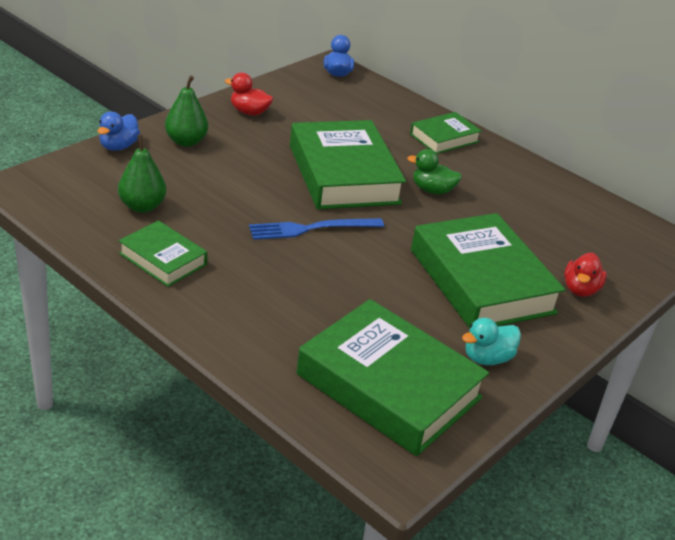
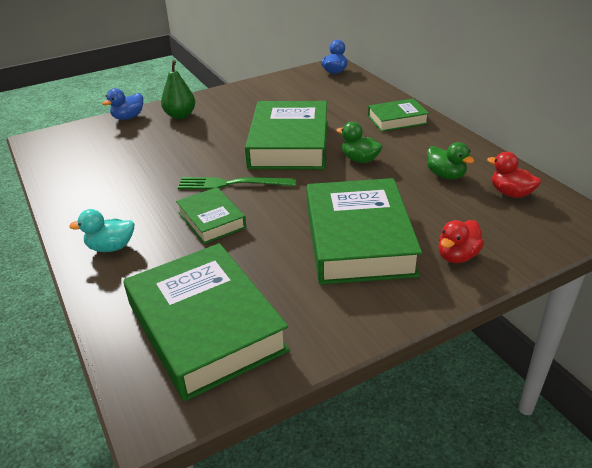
camera: 25 degrees right, 0 degrees up
green pear [118,135,166,213] -> none
green book [119,220,207,287] -> green book moved to [176,187,246,244]
red duck [225,73,273,116] -> red duck moved to [487,152,541,198]
blue fork [249,218,384,240] -> green fork [178,177,296,189]
turquoise duck [462,318,521,365] -> turquoise duck moved to [69,209,134,252]
none -> green duck [427,142,474,179]

